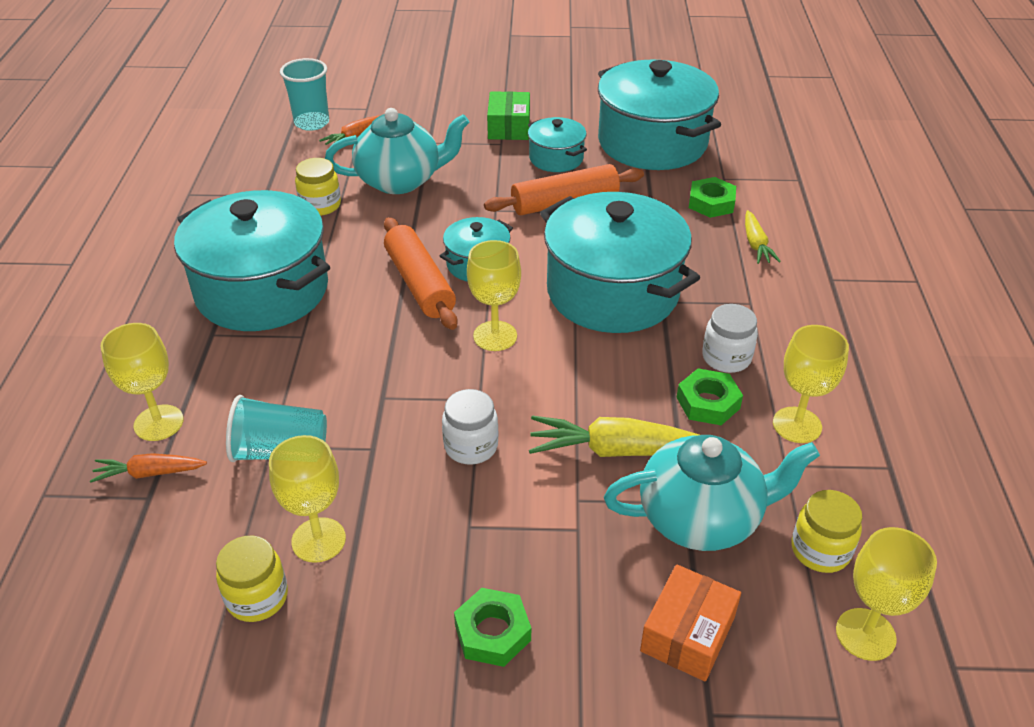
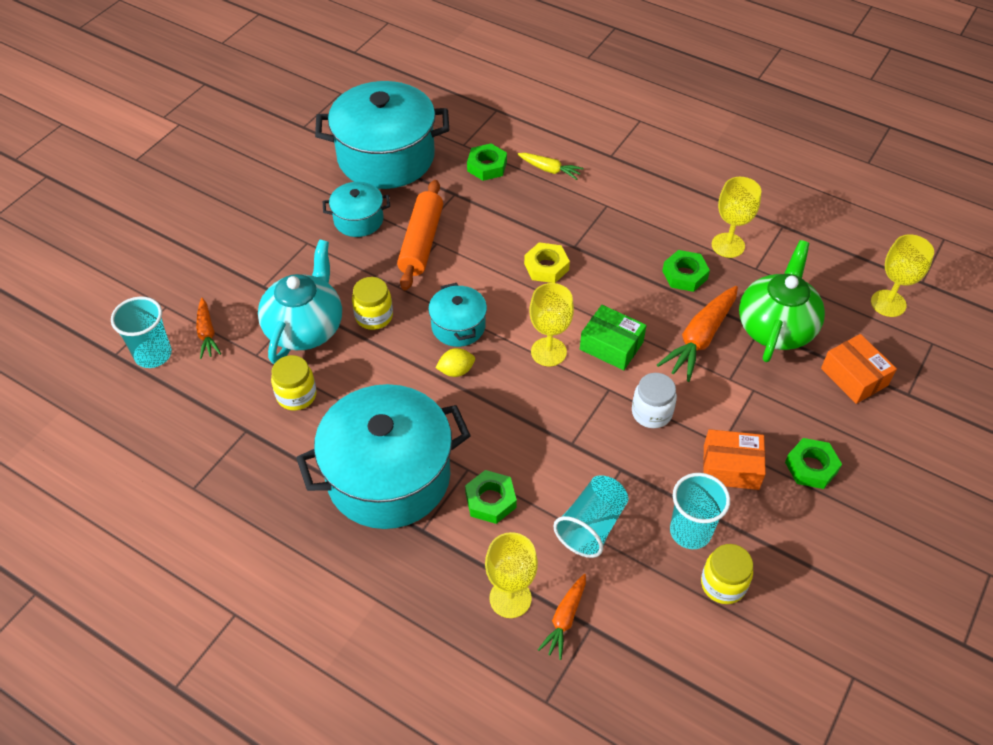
camera: 60 degrees left, 10 degrees up
yellow goblet [269,435,346,563] -> turquoise cup [670,473,730,549]
orange rolling pin [384,217,457,330] -> yellow lemon [435,348,475,377]
green box [487,91,530,140] -> green box moved to [580,305,647,370]
yellow carrot [529,416,699,457] -> orange carrot [657,286,738,382]
turquoise pot [540,192,700,333] -> yellow nut [524,242,570,283]
turquoise teapot [604,435,820,551] -> green teapot [739,240,825,362]
white jar [702,304,758,373] -> none
yellow jar [791,490,862,573] -> yellow jar moved to [352,277,393,330]
none -> green nut [465,470,517,524]
none -> orange box [703,429,766,490]

